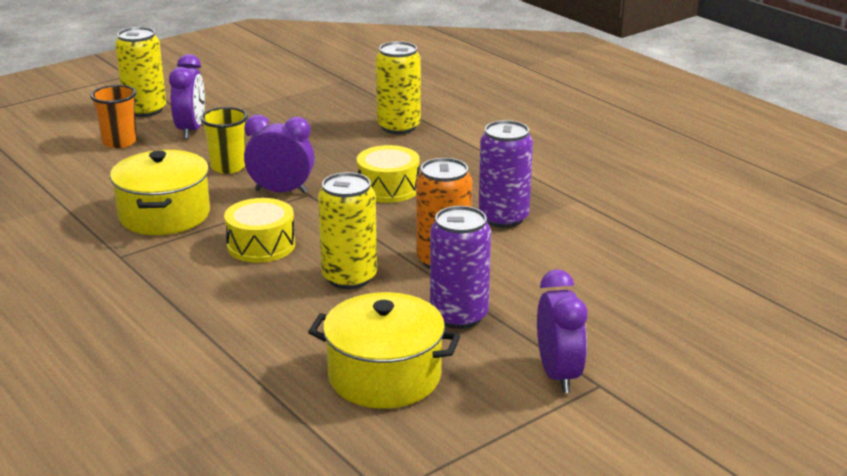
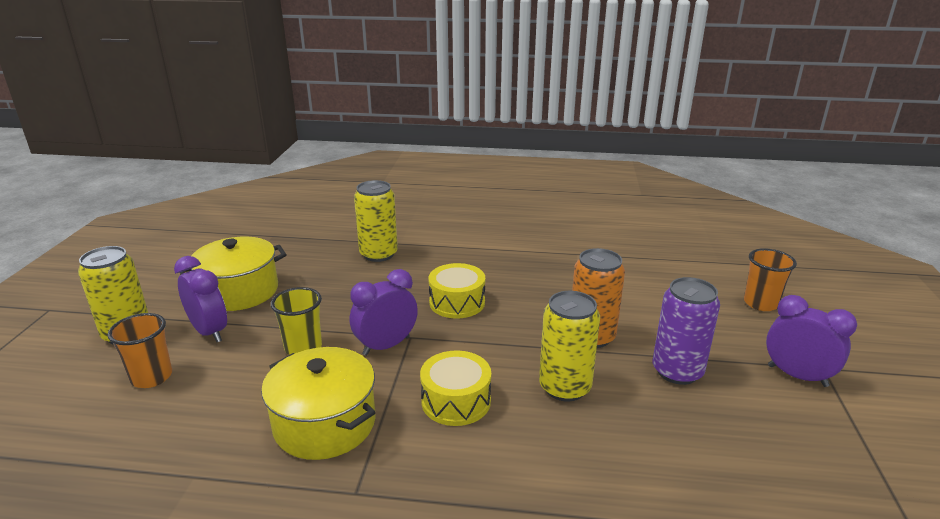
camera: 45 degrees left, 0 degrees up
yellow pot [308,292,460,409] -> yellow pot moved to [180,237,287,311]
purple can [479,120,533,228] -> none
none -> orange cup [744,248,797,311]

